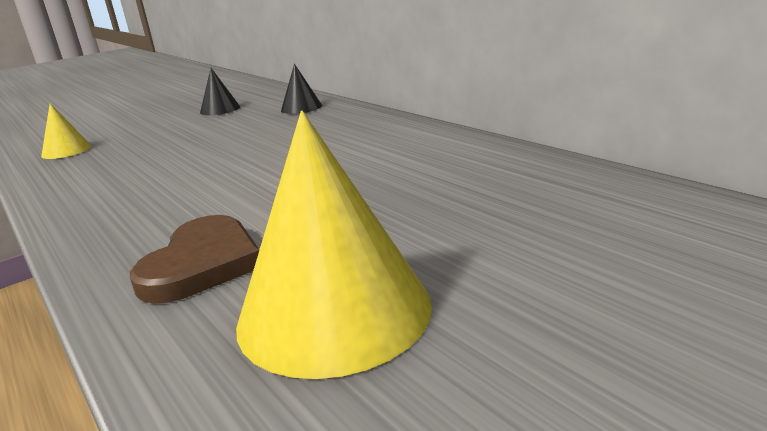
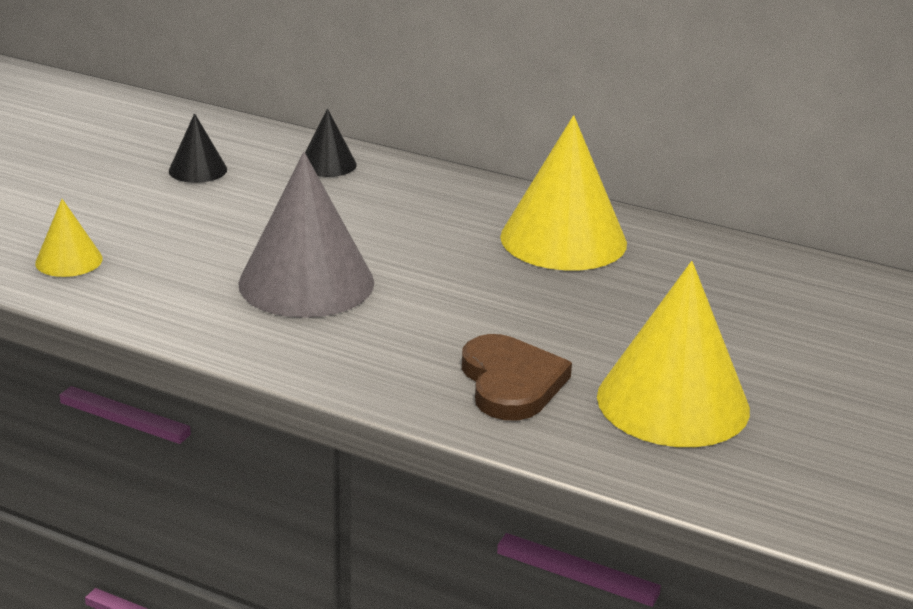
camera: 30 degrees left, 5 degrees up
none -> grey cone [238,152,374,318]
none -> yellow cone [500,115,627,271]

